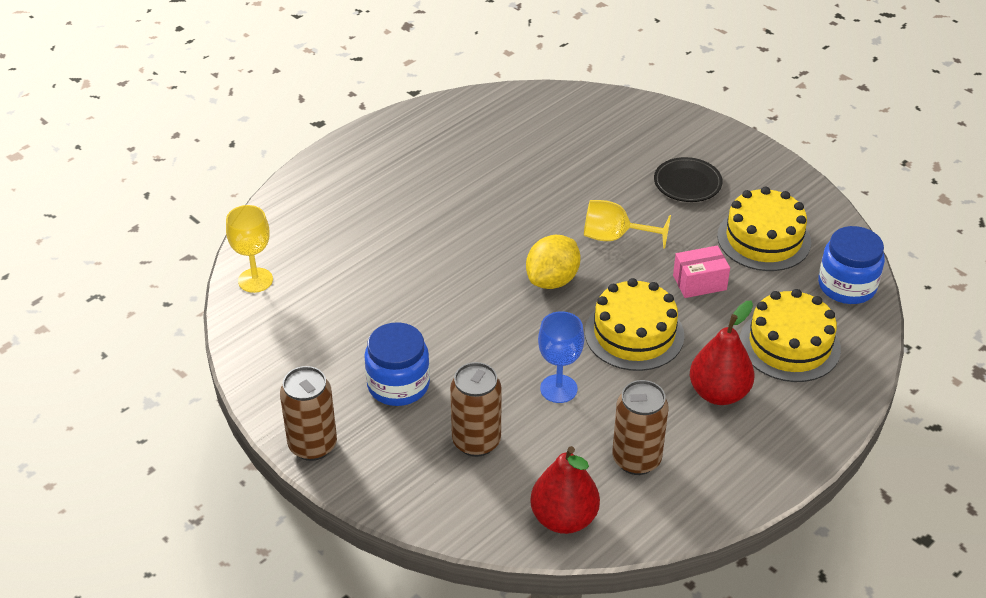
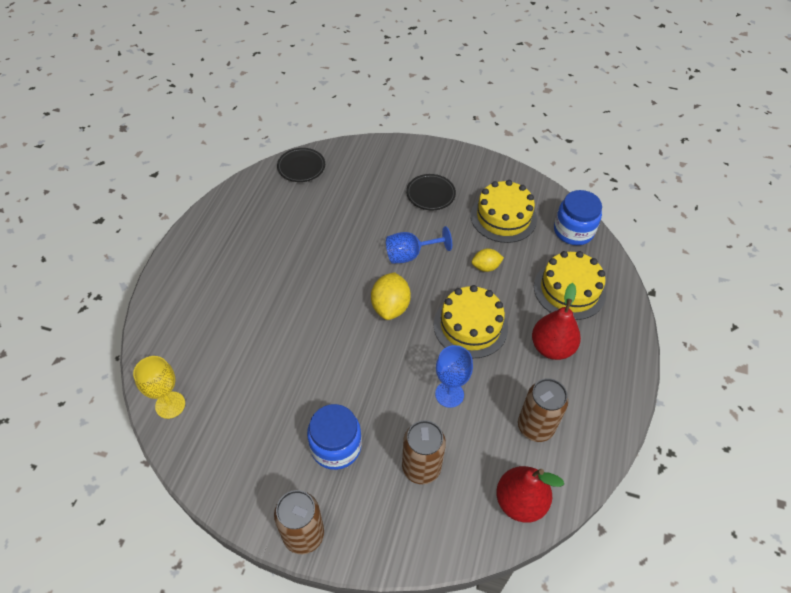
camera: 30 degrees left, 10 degrees up
yellow goblet [584,200,671,249] -> blue goblet [386,226,452,264]
pink box [673,245,730,298] -> yellow lemon [472,249,504,272]
none -> black plate [277,148,325,182]

